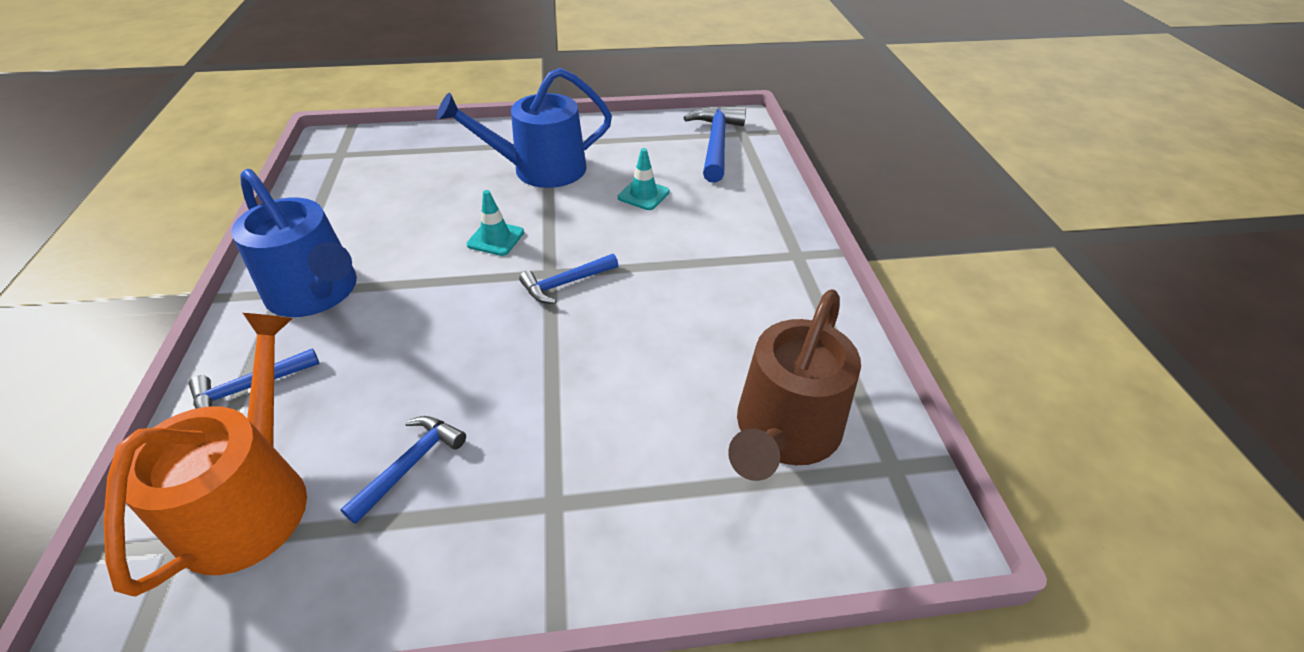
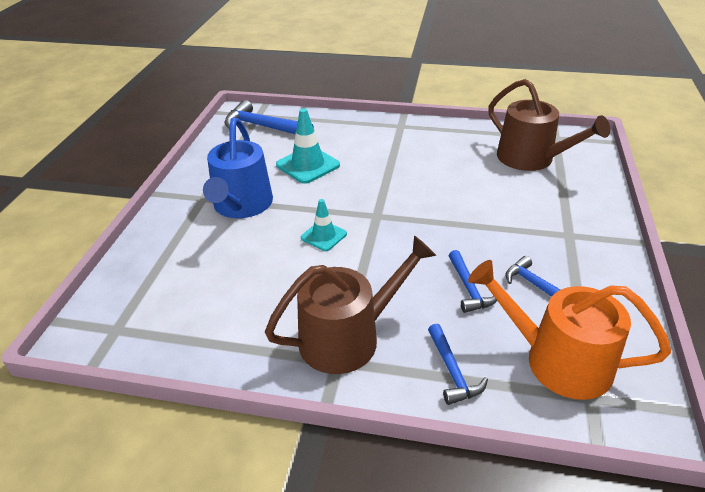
camera: 70 degrees left, 5 degrees down
blue watering can [231,169,357,317] -> brown watering can [265,236,436,374]
blue hammer [519,254,618,304] -> blue hammer moved to [448,250,497,313]
turquoise traffic cone [618,148,670,210] -> turquoise traffic cone [276,108,340,184], size x1.62

